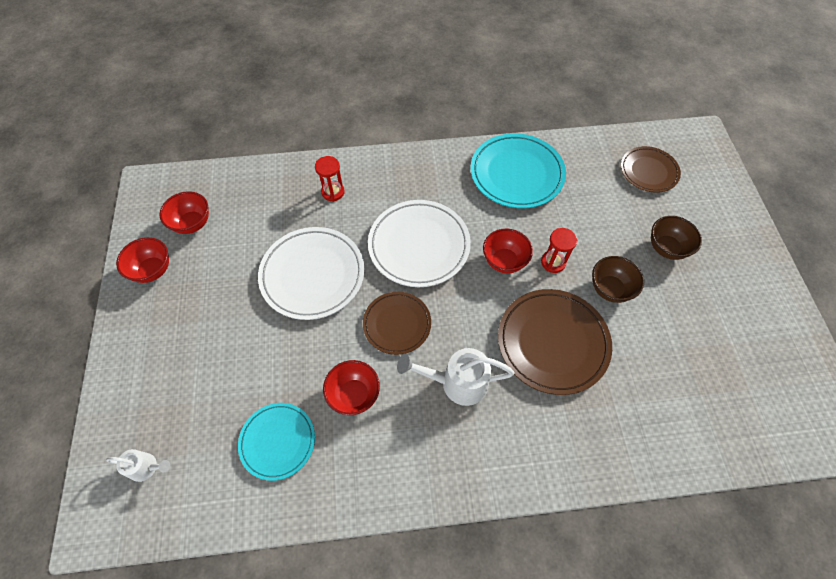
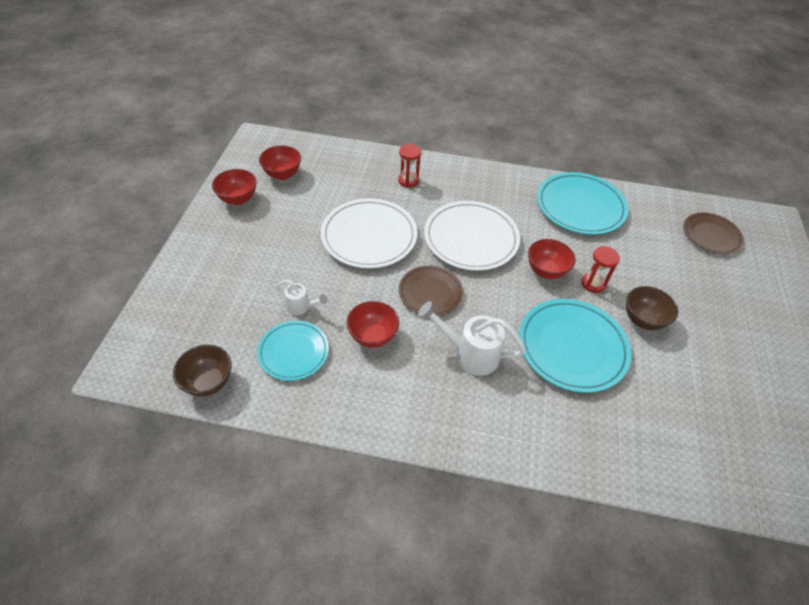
camera: 15 degrees right, 10 degrees down
white watering can [106,449,171,482] -> white watering can moved to [276,280,327,315]
brown plate [498,289,612,395] -> turquoise plate [519,299,631,393]
brown bowl [651,216,702,260] -> brown bowl moved to [173,345,232,397]

